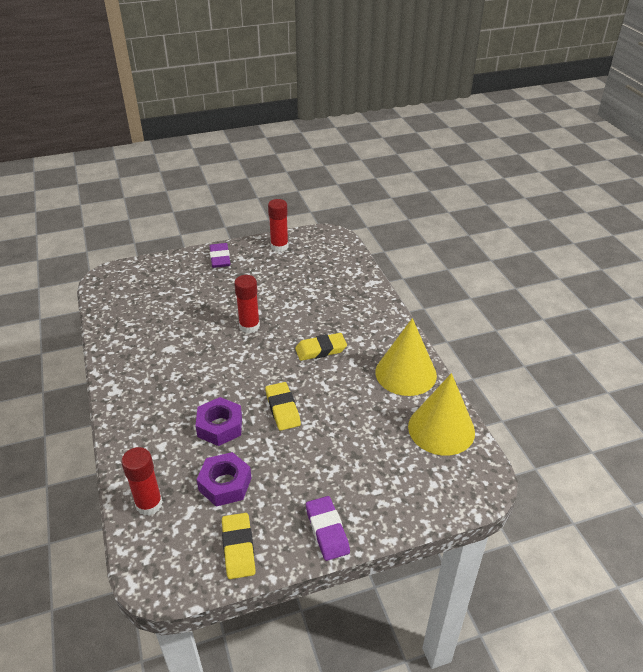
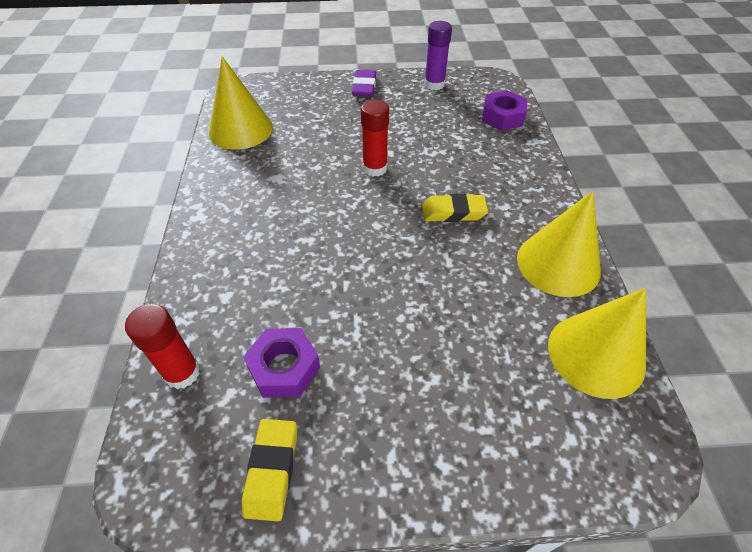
camera: 15 degrees right, 10 degrees up
purple nut [195,397,242,446] -> purple nut moved to [482,91,527,131]
yellow eraser [265,382,301,431] -> none
red glue stick [268,199,288,252] -> purple glue stick [424,21,452,90]
purple eraser [306,496,350,561] -> none
none -> yellow cone [209,57,273,150]

